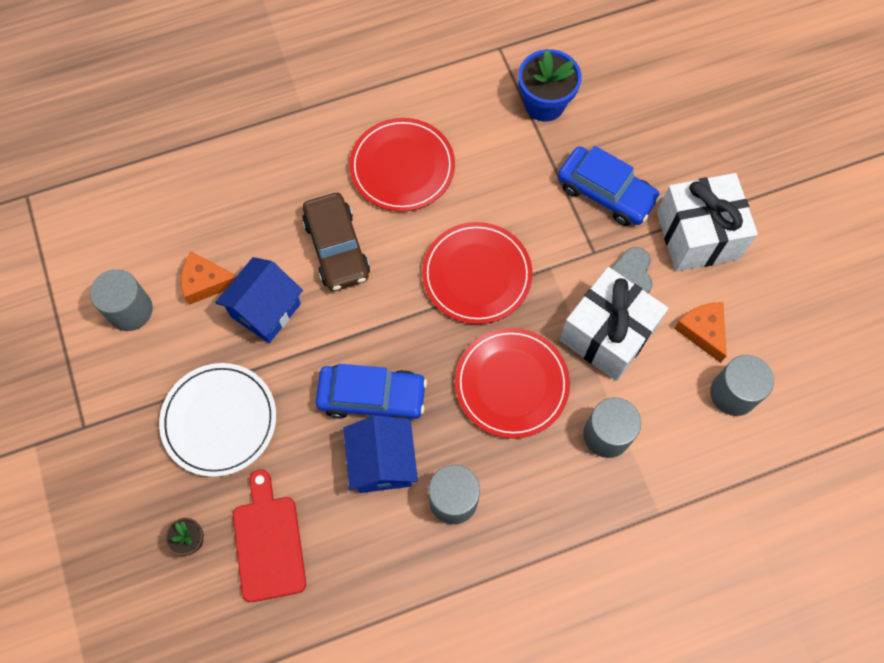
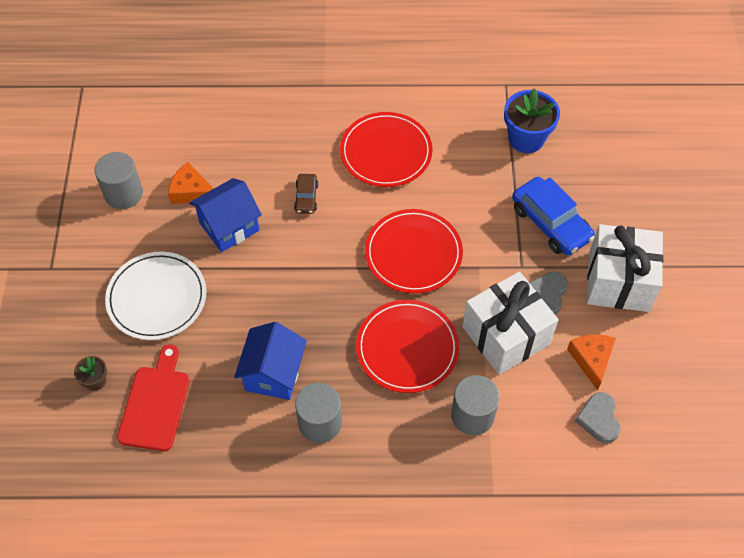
camera: 20 degrees right, 10 degrees down
brown car [302,193,370,291] -> brown car [294,174,318,214], size x0.52
blue car [316,364,427,420] -> none
grey cylinder [710,355,774,416] -> grey heart [575,392,621,443]

